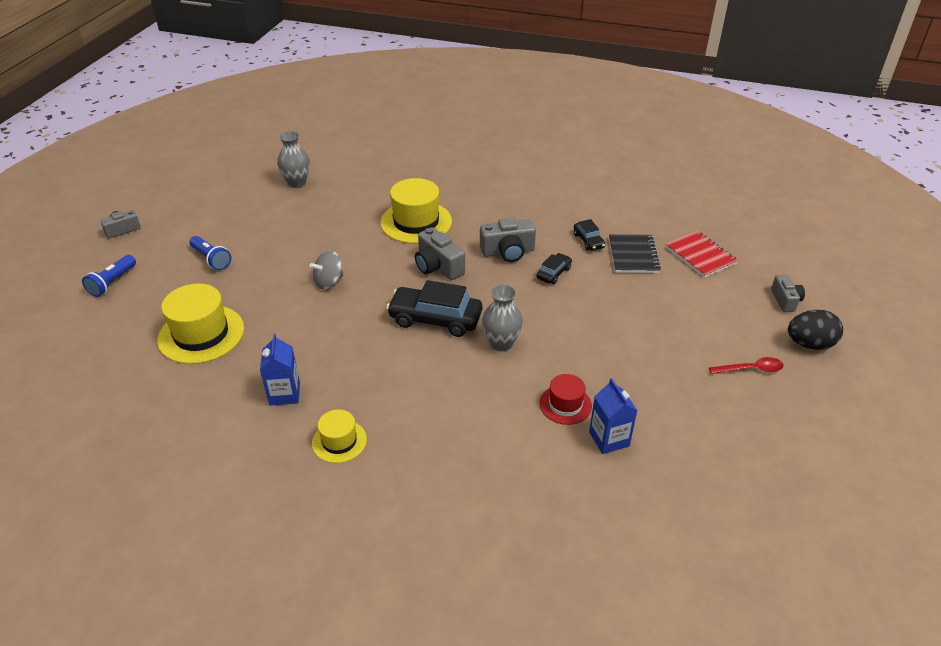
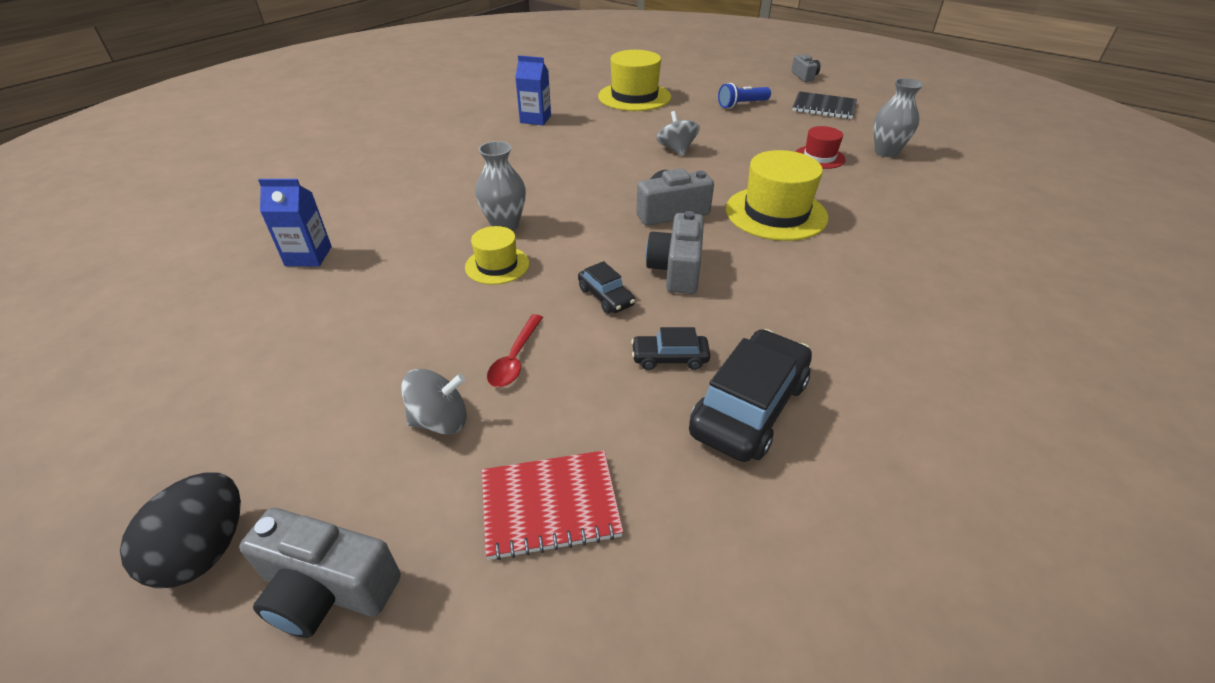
camera: 110 degrees right, 0 degrees up
blue flashlight [82,255,136,297] -> none
yellow hat [312,409,367,463] -> yellow hat moved to [465,226,529,285]
black car [386,280,482,337] -> black car moved to [689,329,812,462]
red hat [539,374,592,425] -> red hat moved to [795,126,845,169]
black notebook [609,234,661,273] -> black notebook moved to [792,91,857,119]
red spoon [709,357,784,374] -> red spoon moved to [487,314,543,387]
grey camera [771,275,805,312] -> grey camera [239,508,401,638], size x1.56
none -> grey spinning top [401,369,467,434]

